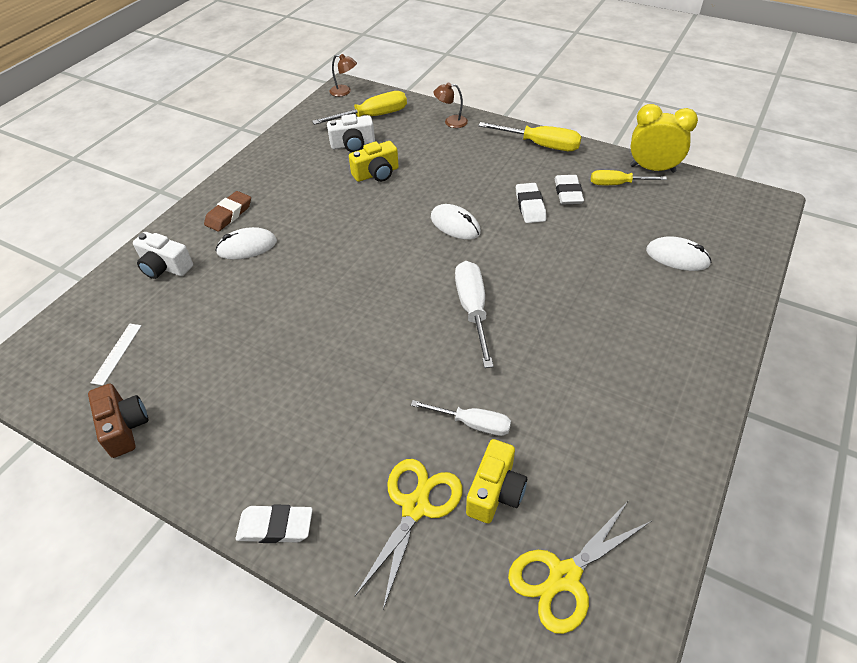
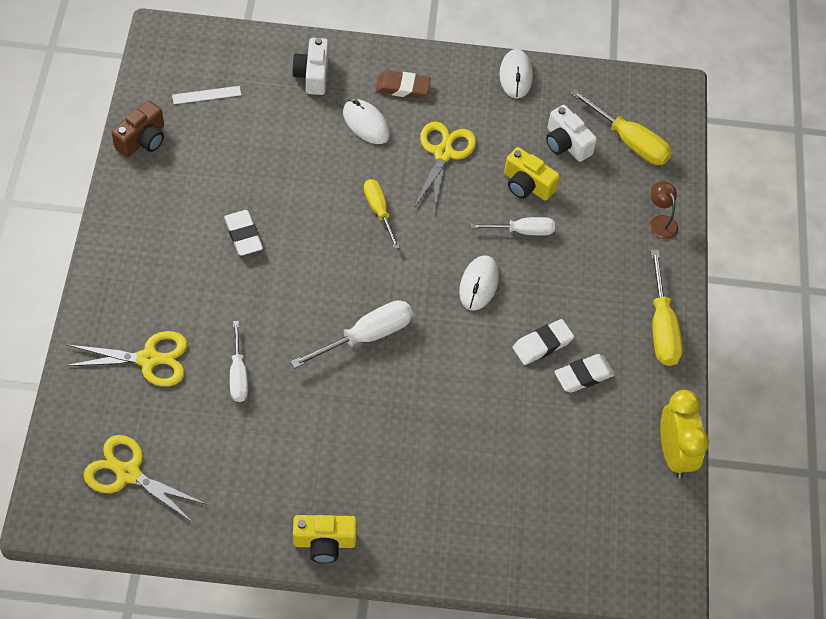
camera: 60 degrees right, 10 degrees up
white eraser [236,505,313,543] -> white eraser moved to [224,210,263,256]
brown lamp [330,54,357,97] -> none
yellow camera [466,439,527,524] -> yellow camera moved to [293,515,357,563]
yellow screwdriver [591,170,667,185] -> yellow screwdriver moved to [364,179,400,249]
white mouse [646,236,712,271] -> white mouse moved to [499,49,533,98]
none -> yellow scissors [414,122,476,214]
none -> white screwdriver [471,217,555,236]

